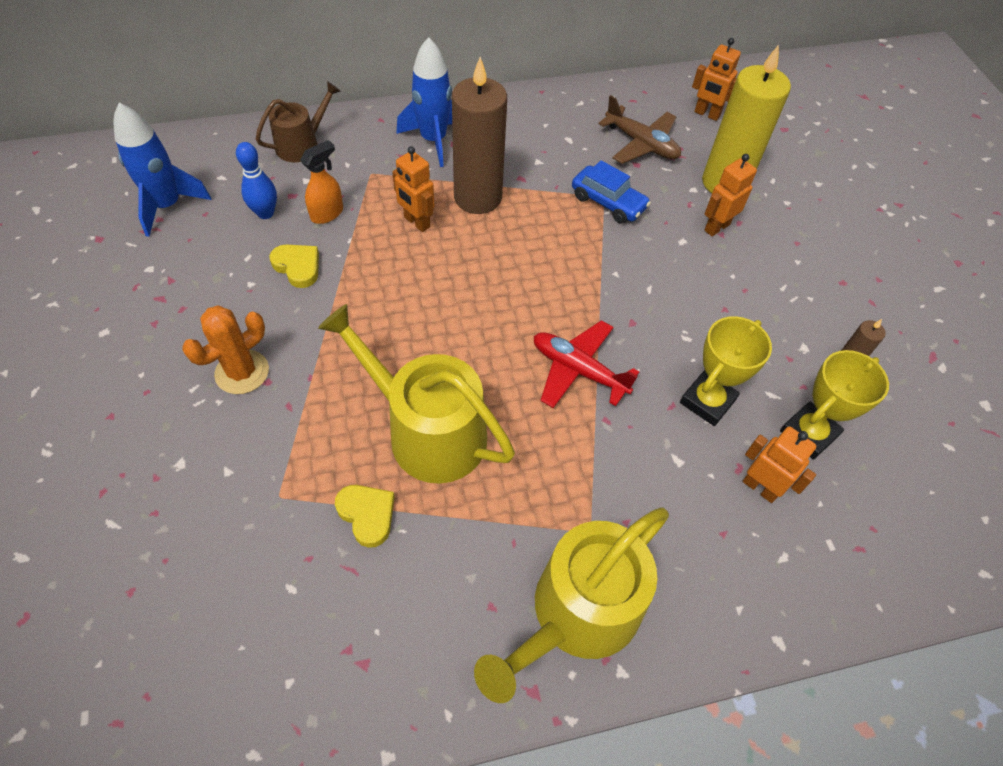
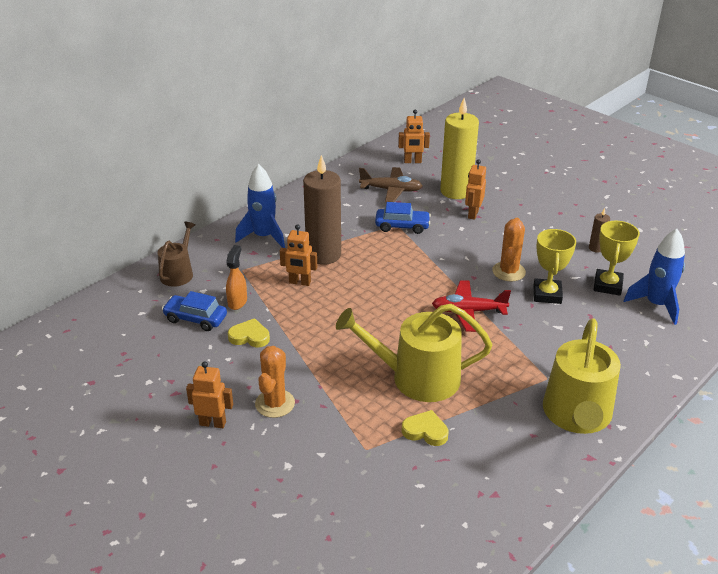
camera: 30 degrees left, 20 degrees down
blue rocket [114,103,211,237] -> blue rocket moved to [624,229,685,325]
blue bowling pin [236,142,277,219] -> blue car [162,291,227,331]
orange robot [743,426,816,503] -> orange robot moved to [186,361,233,428]
none -> orange cactus [492,218,526,282]

